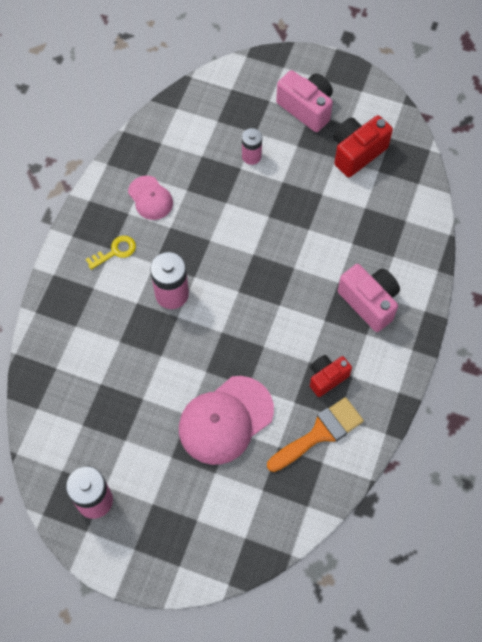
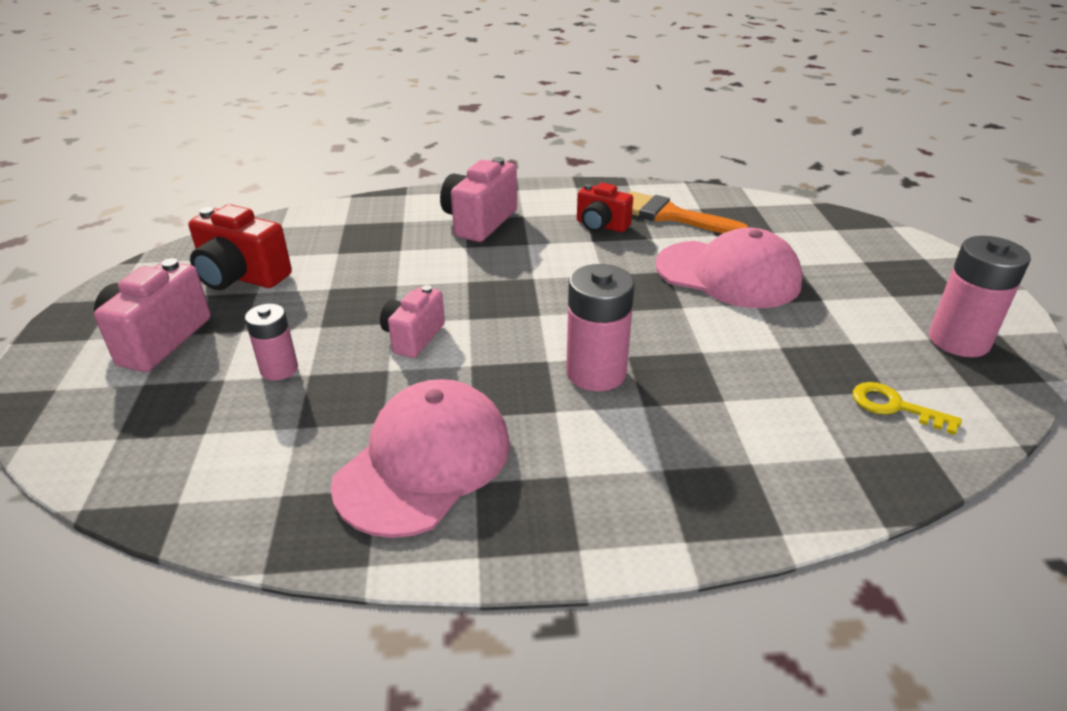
camera: 115 degrees left, 30 degrees down
yellow key [86,236,136,270] -> yellow key moved to [853,382,962,435]
pink cap [128,176,173,220] -> pink cap [330,379,510,538], size x1.79
none -> pink camera [380,285,445,358]

